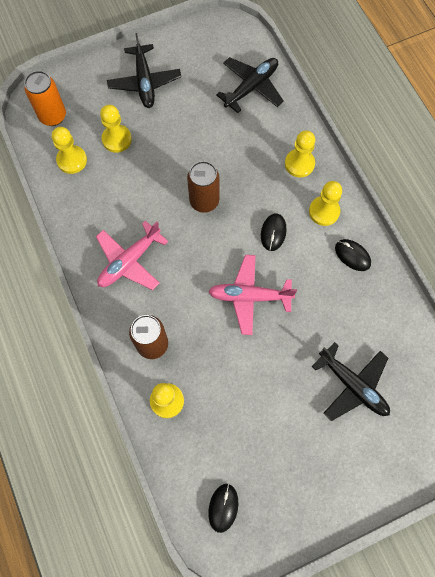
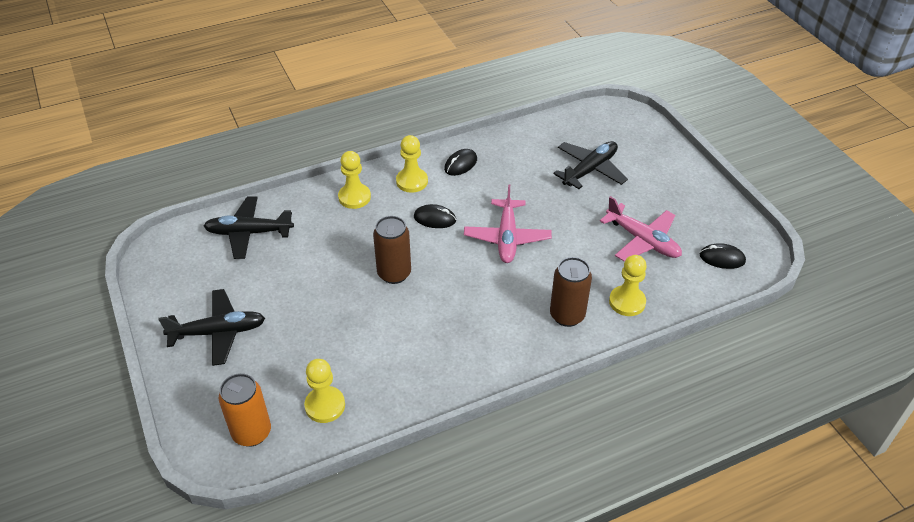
camera: 90 degrees left, 25 degrees down
pink plane [96,221,168,290] -> pink plane moved to [600,196,682,261]
yellow pawn [100,105,132,153] -> none
black plane [216,57,284,113] -> black plane turned 45 degrees counterclockwise [204,196,294,259]

